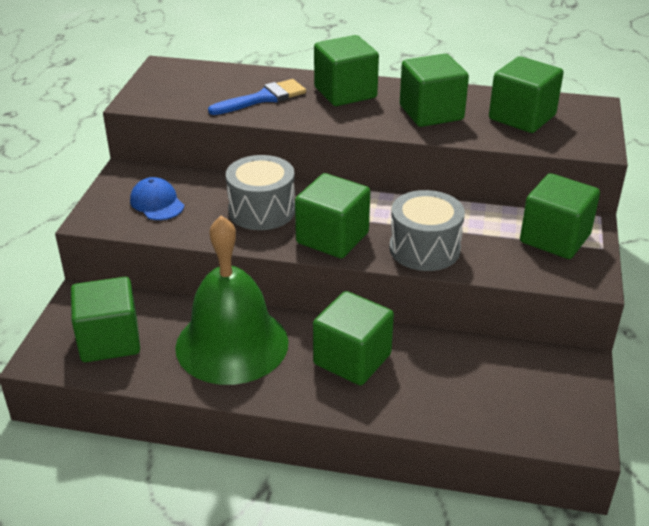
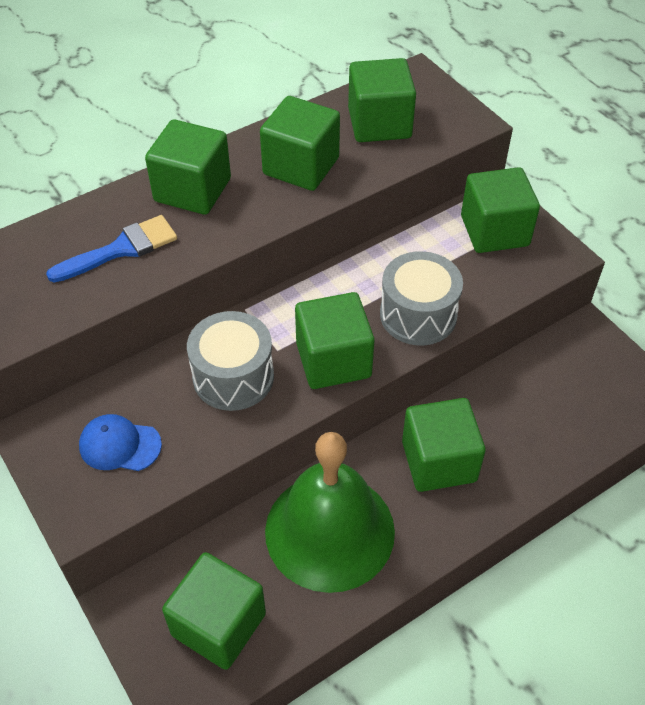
camera: 45 degrees left, 15 degrees up
blue brush [208,79,306,115] -> blue brush turned 45 degrees clockwise [46,215,177,283]

